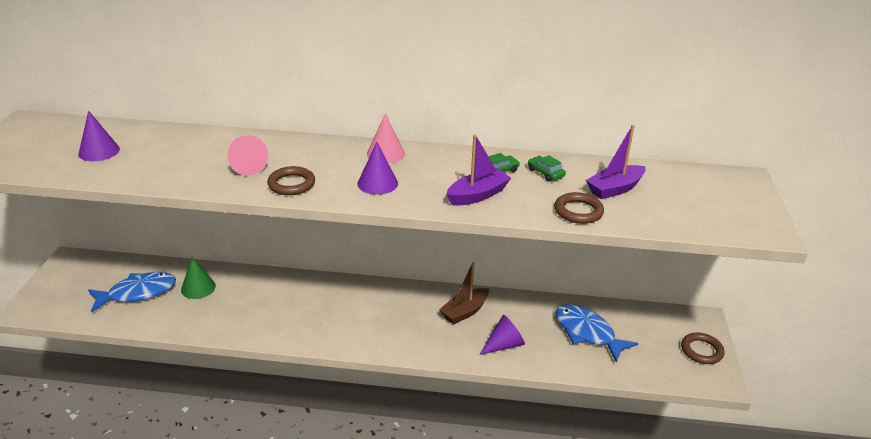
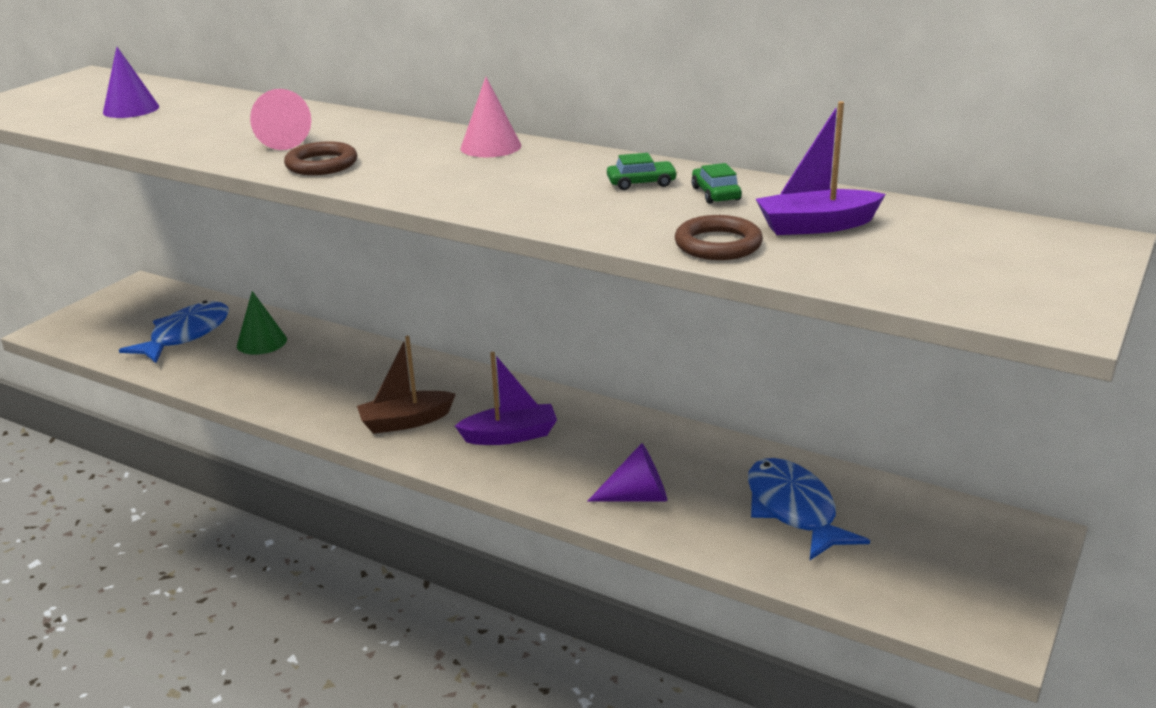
camera: 25 degrees right, 5 degrees down
blue fish [88,272,176,312] -> blue fish turned 60 degrees counterclockwise [119,301,229,363]
purple cone [357,142,398,195] -> none
brown boat [439,262,489,324] -> brown boat moved to [357,336,456,434]
purple boat [446,134,511,206] -> purple boat moved to [455,352,557,445]
brown ring [681,333,725,364] -> none

